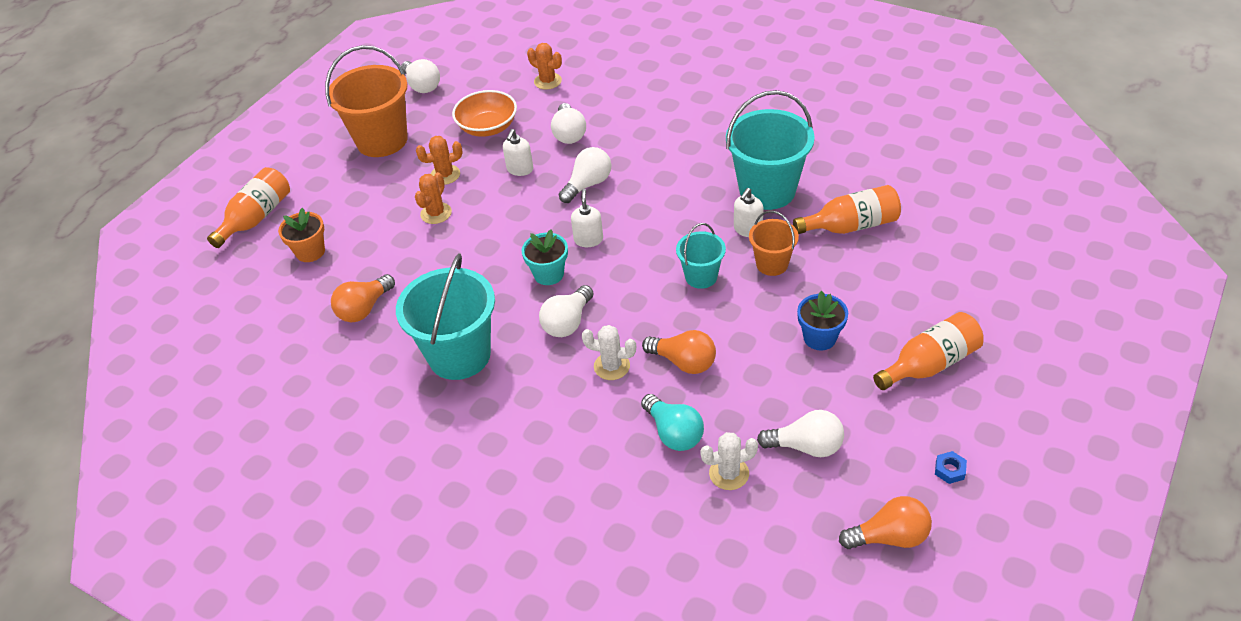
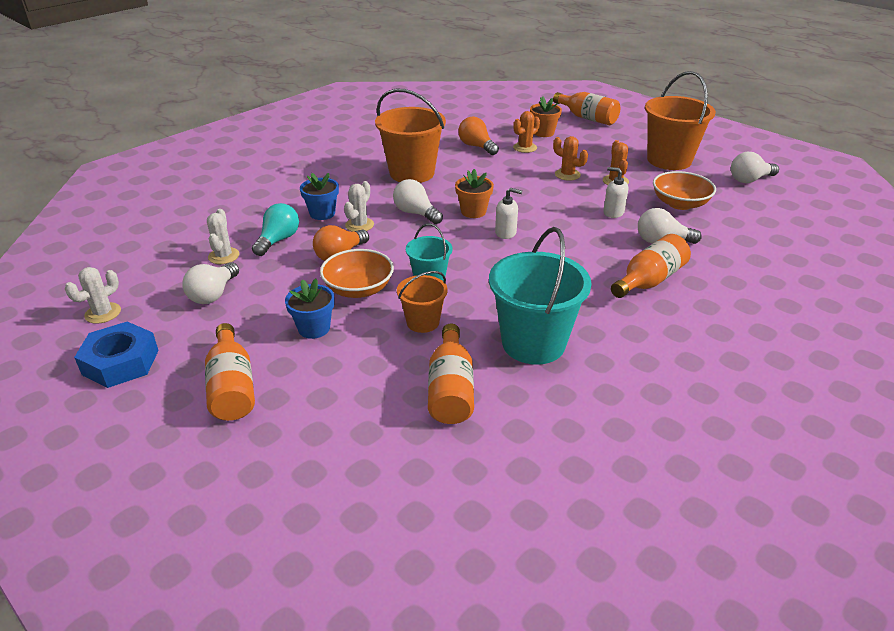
camera: 100 degrees right, 10 degrees down
turquoise bucket [396,253,495,380] -> orange bucket [375,89,446,183]
turquoise flower pot [521,230,568,285] -> orange flower pot [455,169,494,218]
orange cactus [527,43,562,90] -> orange cactus moved to [513,111,540,153]
white light bulb [559,147,611,203] -> none
turquoise light bulb [641,394,704,451] -> turquoise light bulb turned 135 degrees clockwise [252,203,299,256]
white soap dispenser [734,188,764,237] -> none
orange light bulb [839,496,932,549] -> white cactus [65,267,121,324]
blue nut [935,451,967,484] -> blue nut [74,322,159,388], size x2.44
none -> blue flower pot [300,173,339,220]
none -> orange bowl [320,249,394,298]
none -> orange bottle [611,234,691,298]

